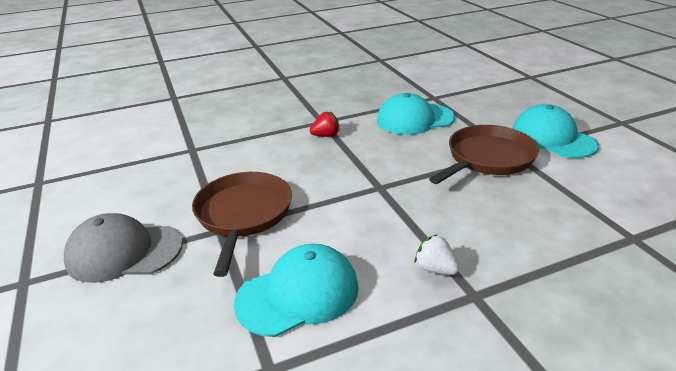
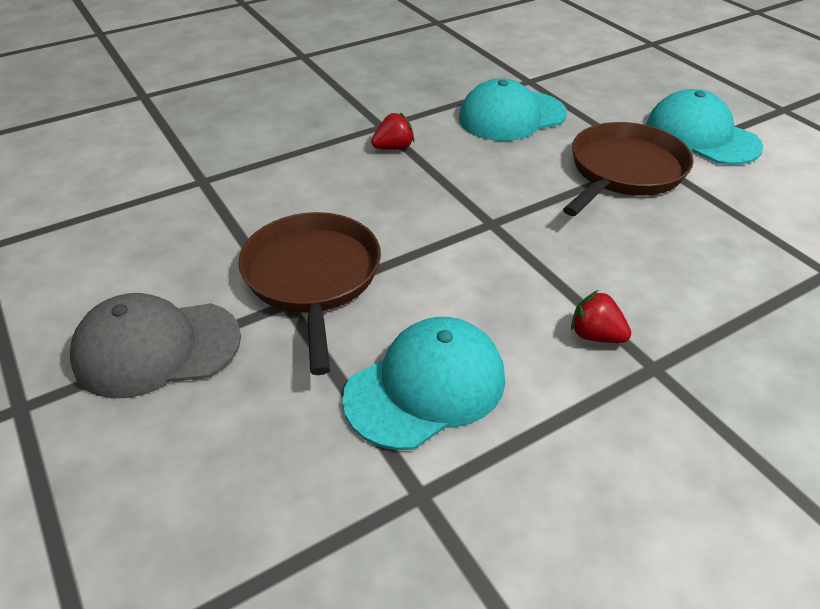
camera: 10 degrees left, 10 degrees up
white strawberry [414,234,459,275] -> red strawberry [571,290,631,343]

